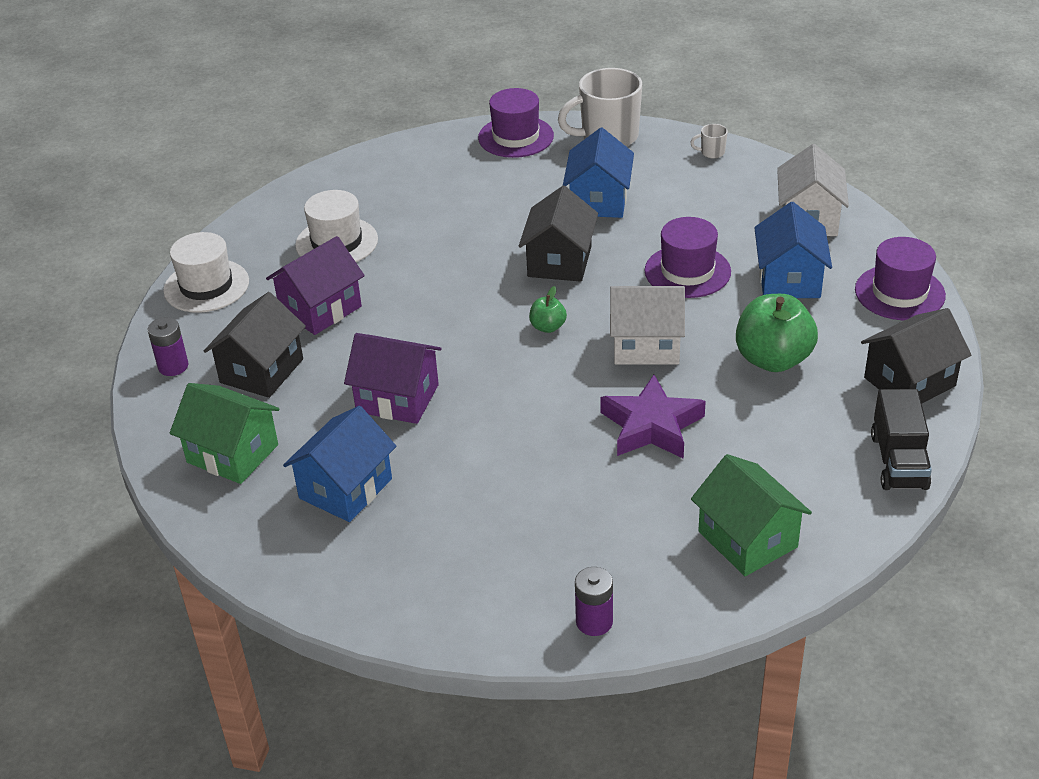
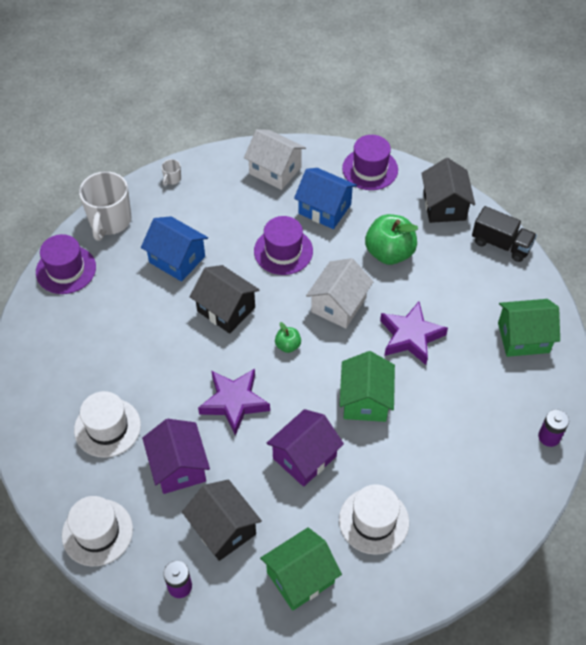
camera: 65 degrees left, 15 degrees up
blue house [283,406,396,522] -> white hat [339,484,409,555]
none -> purple star [198,369,270,436]
none -> green house [339,351,395,422]

